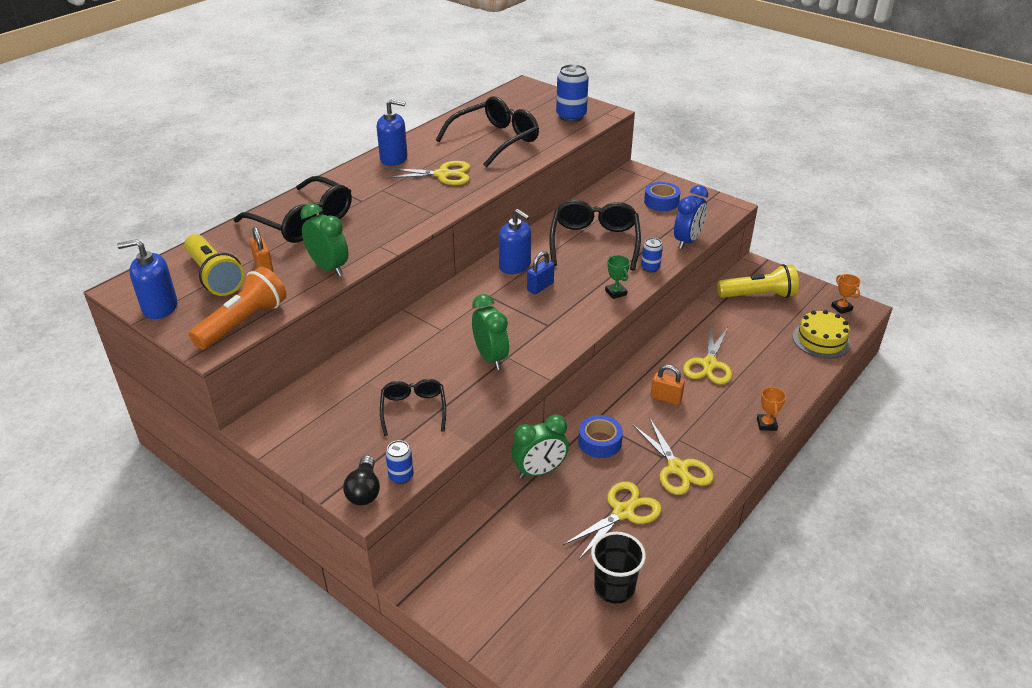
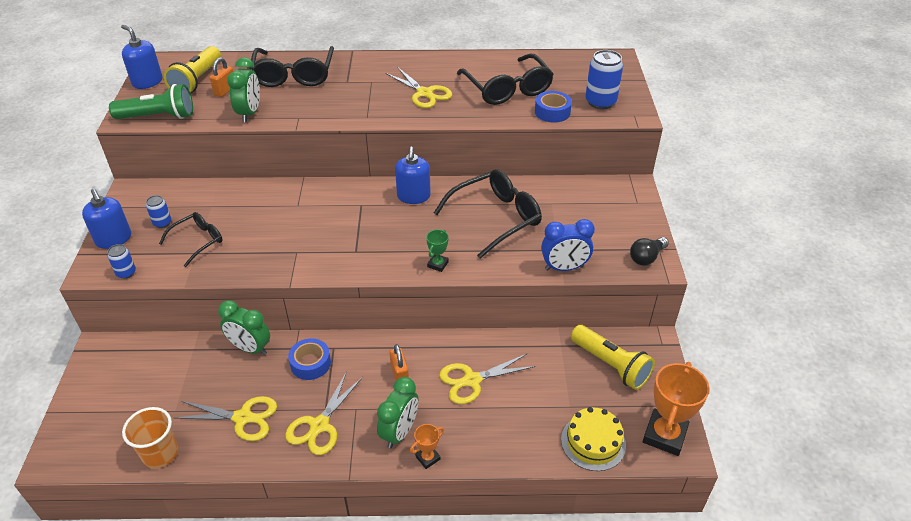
camera: 50 degrees right, 5 degrees up
orange flashlight [189,267,287,350] -> green flashlight [109,84,193,119]
black light bulb [343,455,380,505] -> black light bulb moved to [630,237,669,265]
blue soap dispenser [377,99,408,166] -> blue soap dispenser moved to [82,189,131,249]
black glasses [436,96,539,168] -> black glasses turned 60 degrees clockwise [457,54,554,105]
green clock [472,294,509,370] -> green clock moved to [377,377,418,449]
blue padlock [527,251,554,294] -> none
black cup [591,532,646,604] -> orange cup [122,407,178,468]
blue can [641,238,663,273] -> blue can moved to [146,195,171,228]
blue tape [644,182,681,211] -> blue tape moved to [535,91,572,122]
orange trophy [831,274,861,314] -> orange trophy [643,362,710,456], size x2.06

